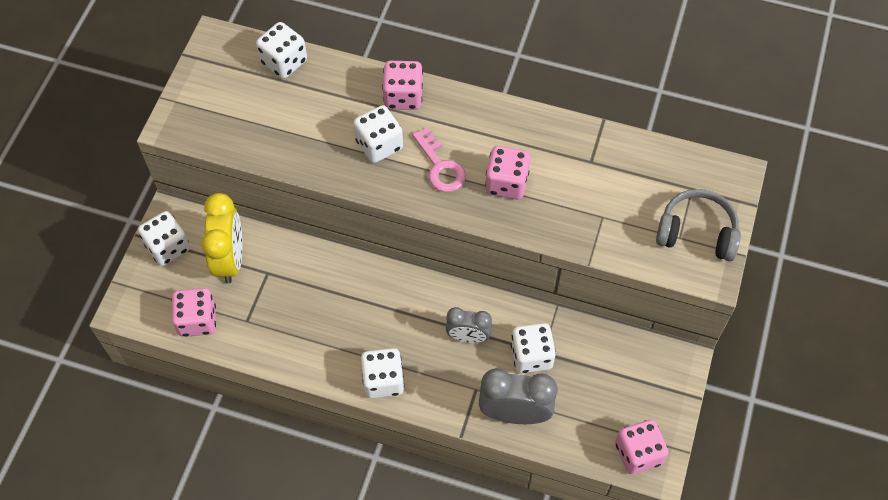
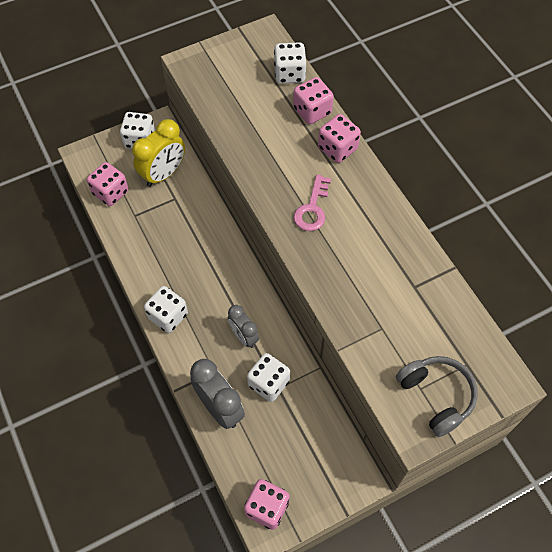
camera: 45 degrees right, 0 degrees up
white dice [353,105,403,163] -> none
pink dice [485,146,530,200] -> pink dice moved to [293,77,334,124]

